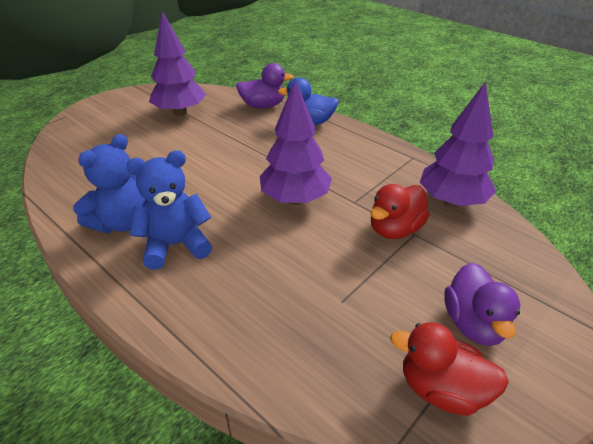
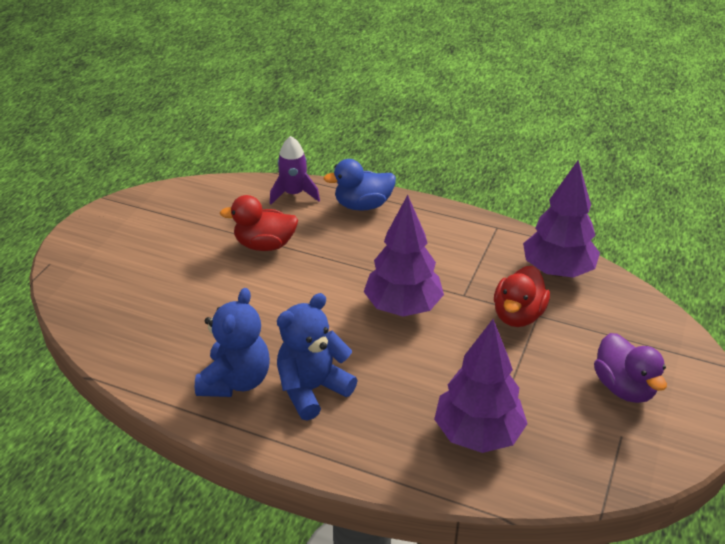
camera: 20 degrees left, 0 degrees up
purple tree [149,11,206,116] -> purple tree moved to [434,319,528,453]
purple duck [236,63,294,109] -> purple rocket [270,136,320,205]
red duck [390,322,509,416] -> red duck moved to [220,195,298,251]

